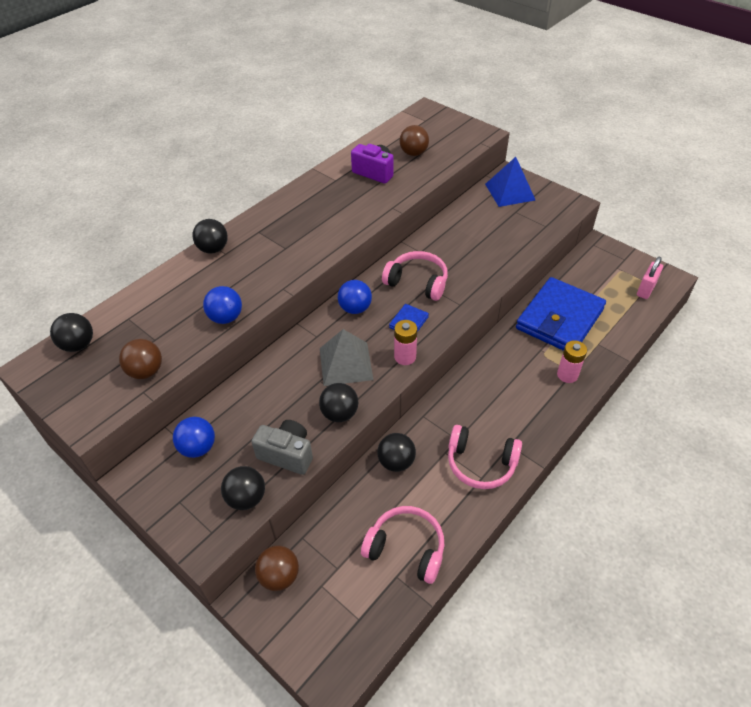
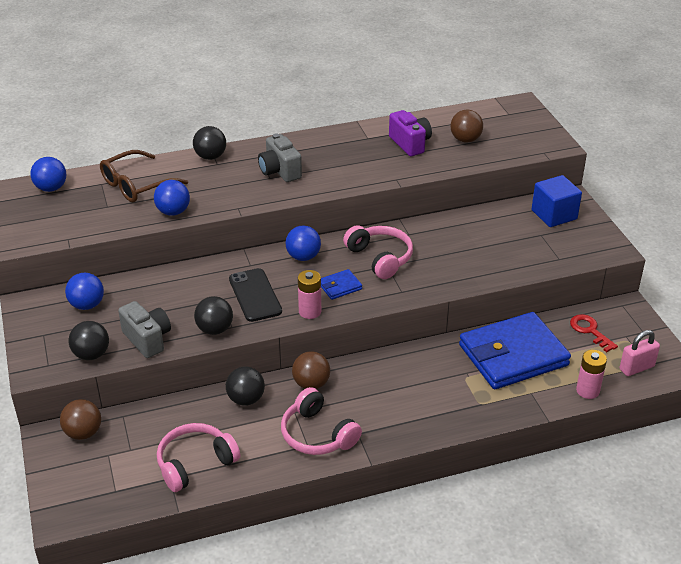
camera: 30 degrees right, 10 degrees down
black ball [50,313,93,352] -> blue ball [30,157,66,192]
brown ball [119,339,162,379] -> brown ball moved to [292,351,330,389]
grey pyramid [320,329,373,386] -> black phone [229,268,282,322]
pink headphones [361,506,444,584] -> pink headphones turned 90 degrees counterclockwise [157,423,240,492]
blue pyramid [485,157,535,207] -> blue cube [532,175,582,227]
pink battery [557,340,587,383] -> pink battery moved to [576,350,607,399]
none -> brown glasses [100,150,188,202]
none -> grey camera [258,134,302,182]
none -> red key [570,314,618,352]

